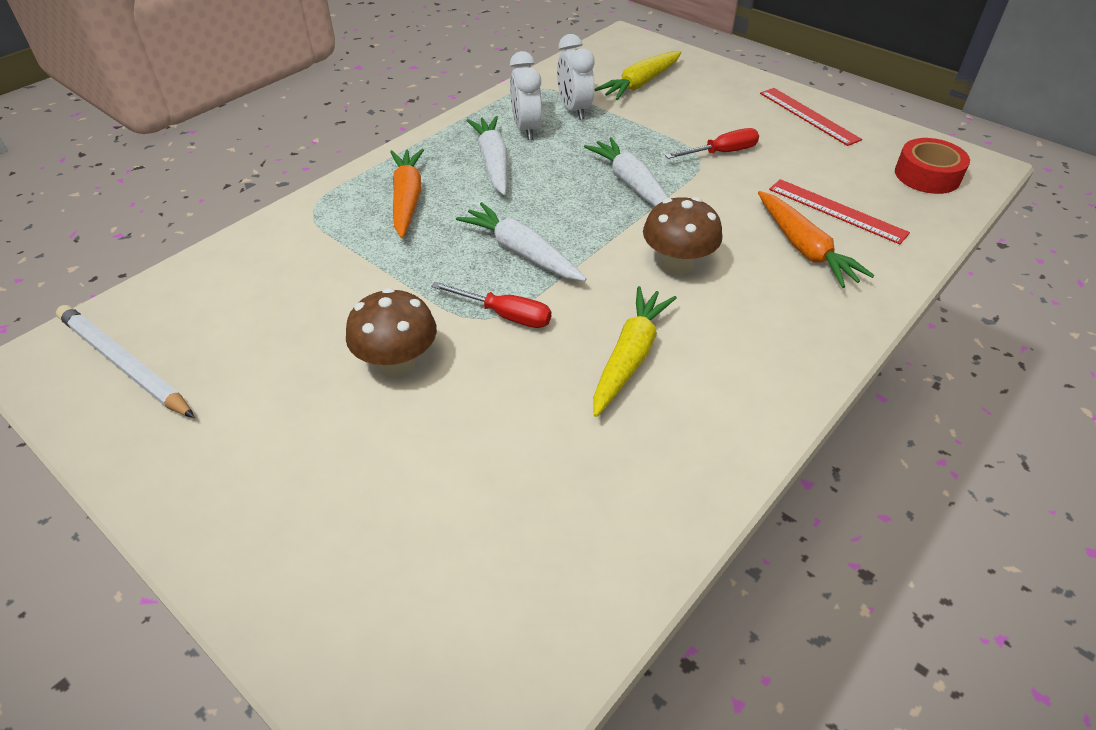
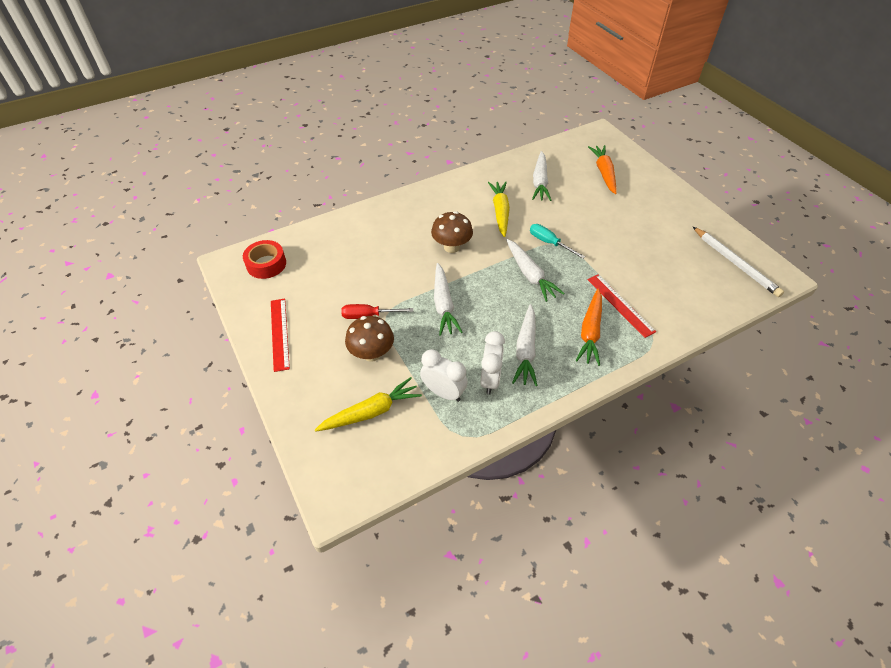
camera: 160 degrees left, 5 degrees up
brown mushroom [346,288,437,376] -> brown mushroom moved to [345,316,394,362]
red screwdriver [431,282,551,328] -> turquoise screwdriver [530,224,585,259]
white clock [557,34,595,120] -> white clock turned 60 degrees counterclockwise [420,349,468,402]
yellow carrot [593,286,677,417] -> yellow carrot turned 135 degrees clockwise [488,182,510,237]
orange carrot [758,191,874,288] -> orange carrot moved to [588,145,617,194]
red ruler [769,179,910,244] -> red ruler moved to [587,274,656,338]
none -> white carrot [532,151,552,201]

